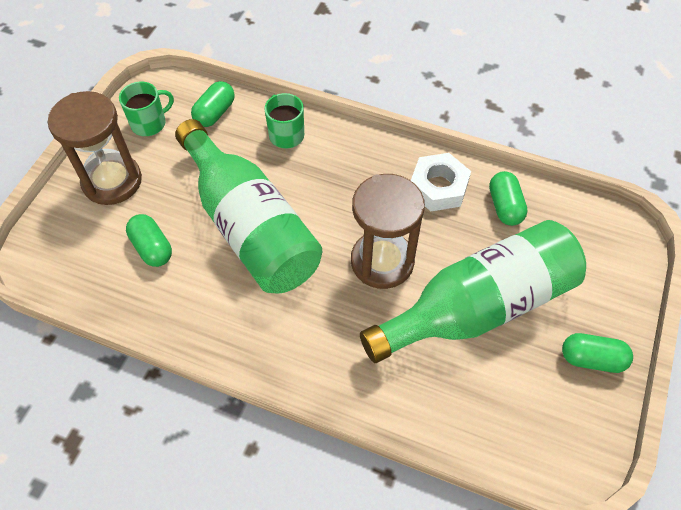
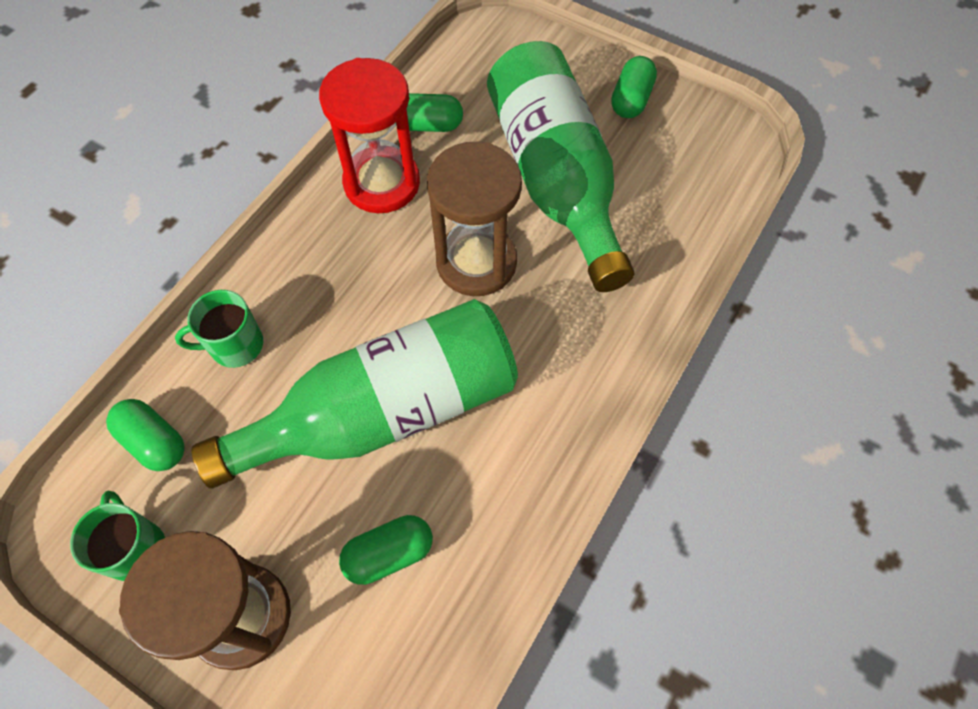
camera: 80 degrees left, 5 degrees up
white nut [411,153,471,211] -> red hourglass [319,58,420,213]

